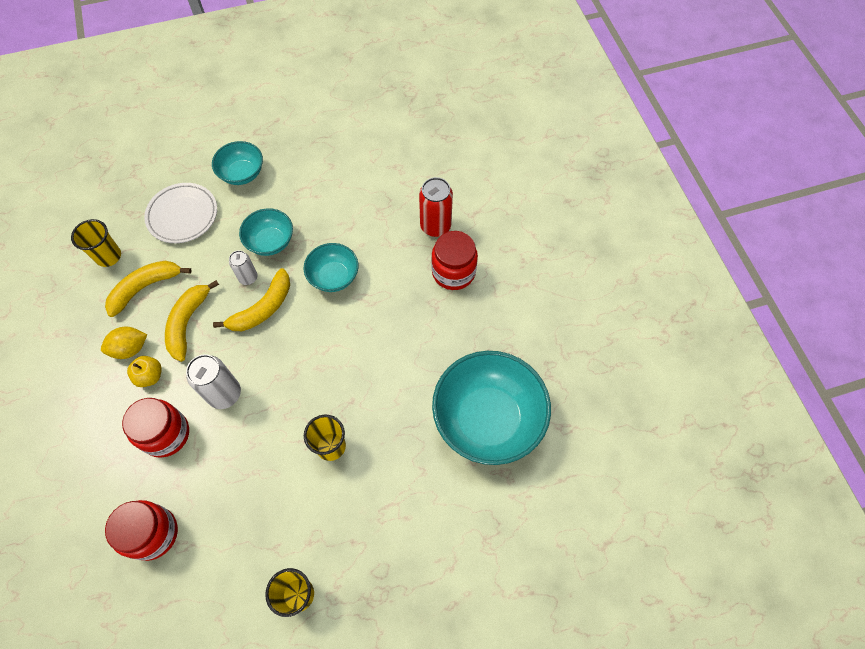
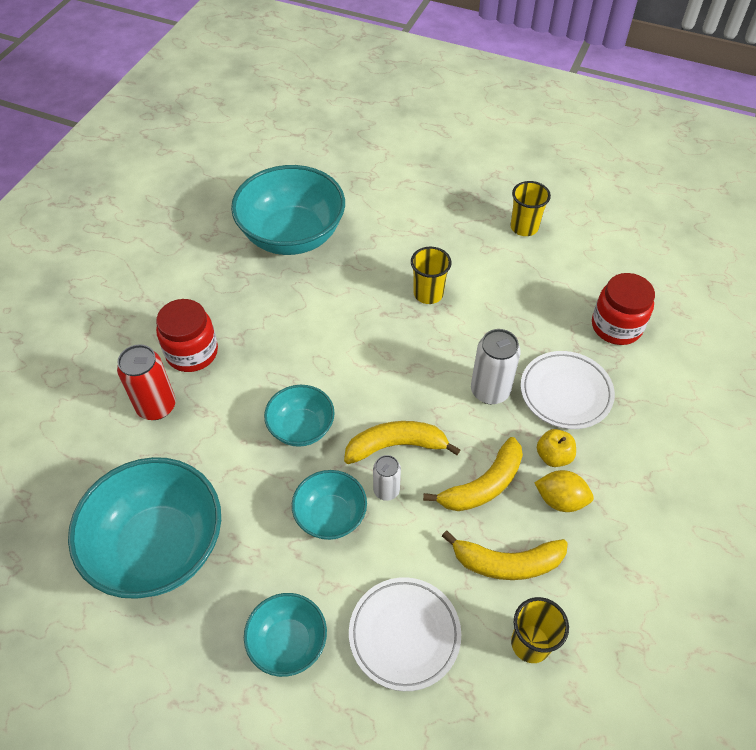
camera: 140 degrees left, 10 degrees down
red jar [122,398,189,458] -> white plate [521,351,615,429]
none -> turquoise bowl [68,457,221,599]

